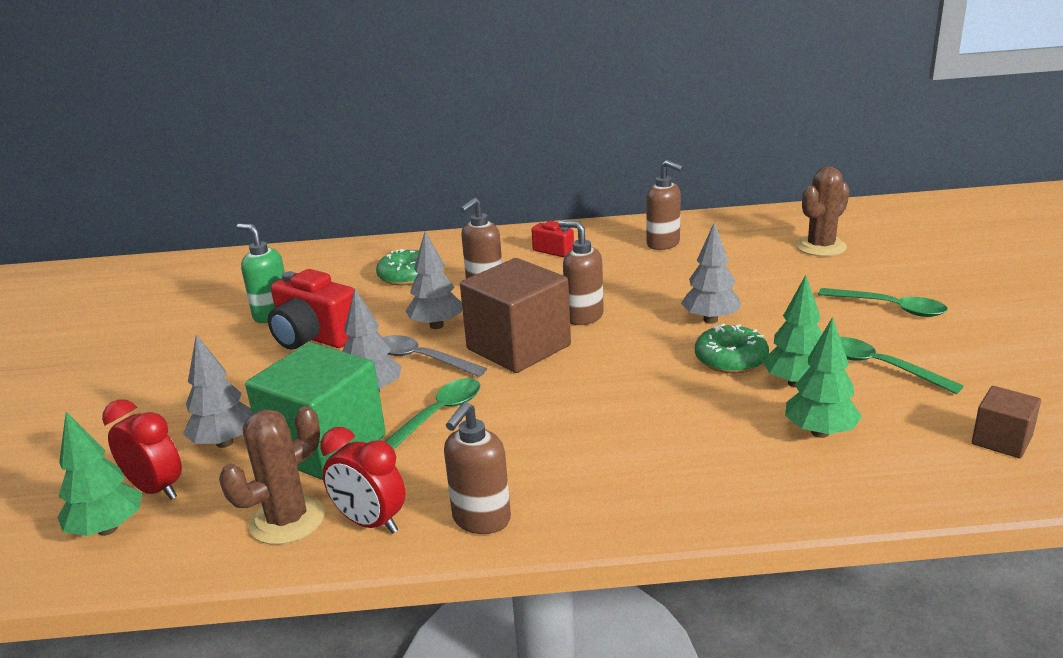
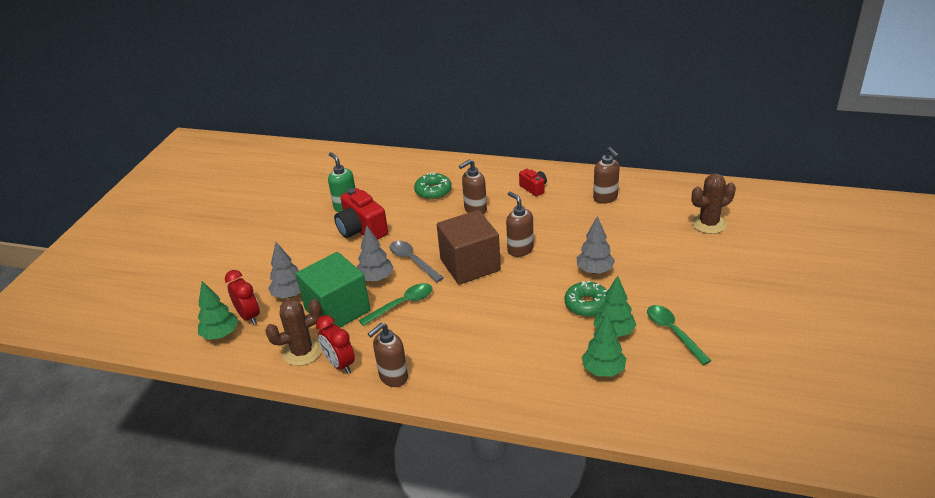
camera: 20 degrees right, 10 degrees up
grey tree [406,231,462,329] -> none
green spoon [818,288,948,317] -> none
brown cube [972,386,1041,458] -> none

